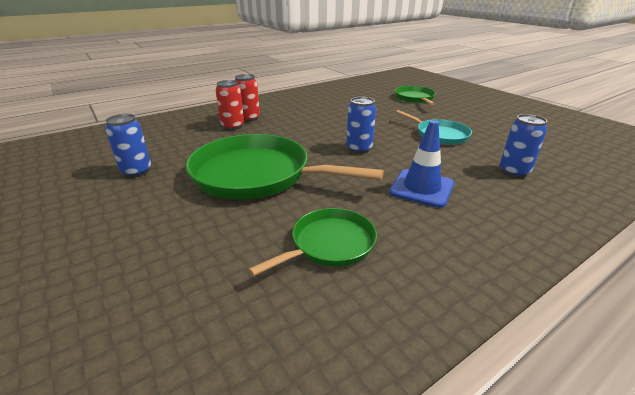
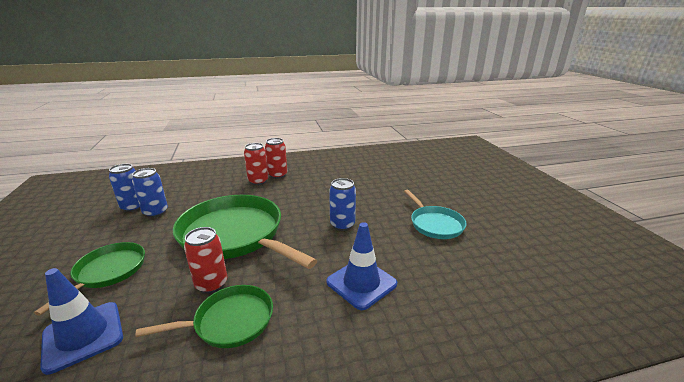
camera: 20 degrees right, 5 degrees down
green pan [395,86,436,106] -> green pan moved to [34,242,145,316]
blue can [500,114,547,178] -> blue can moved to [109,164,140,212]
none -> blue traffic cone [40,268,123,375]
none -> red can [184,227,227,294]

